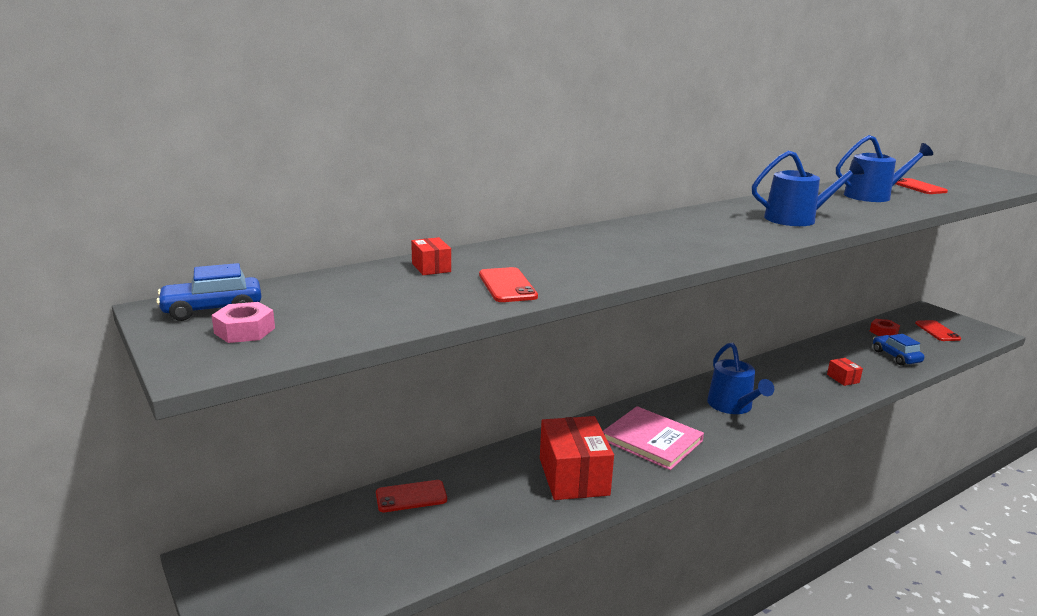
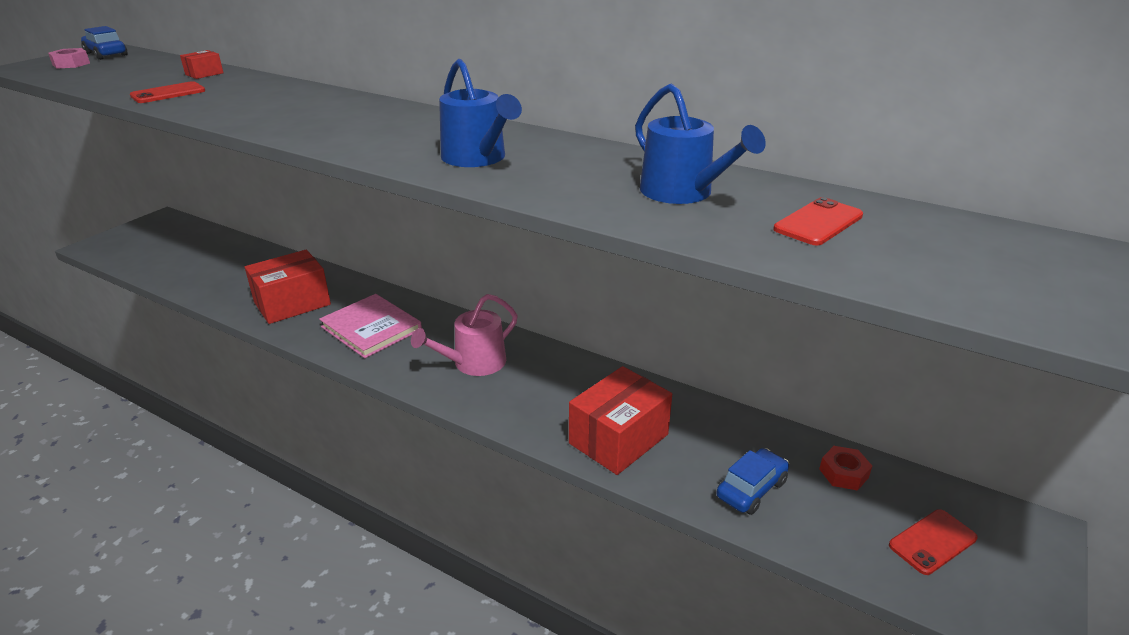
camera: 65 degrees right, 10 degrees up
red phone [376,480,447,512] -> none
pink book [603,406,704,470] -> pink book turned 60 degrees counterclockwise [319,294,422,358]
blue watering can [707,343,774,414] -> pink watering can [411,294,518,376]
red box [827,358,863,386] -> red box [569,366,672,475], size x2.25

